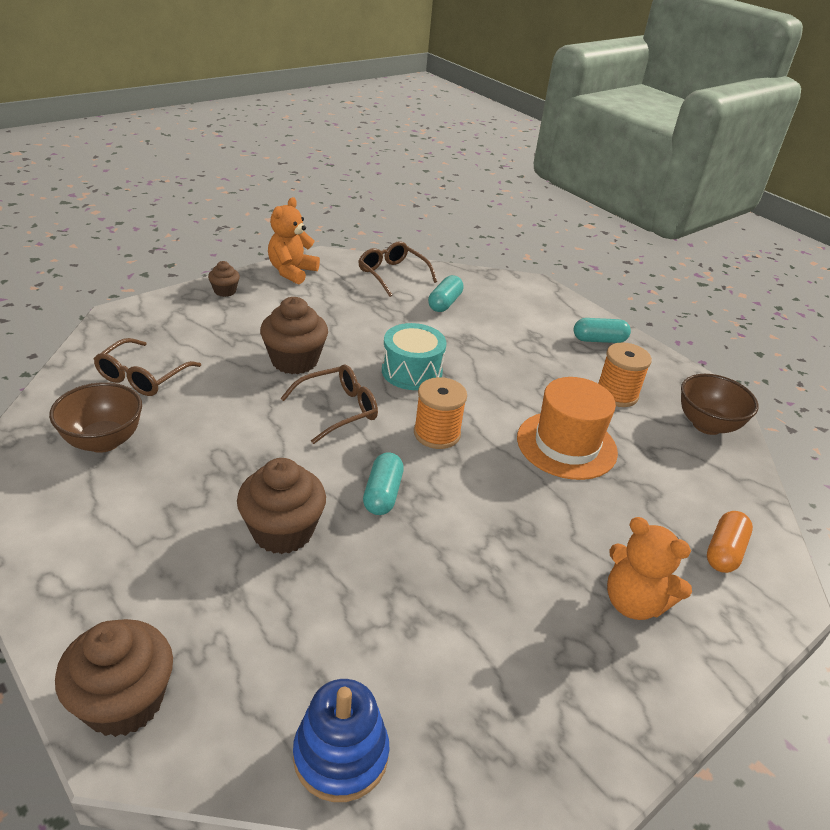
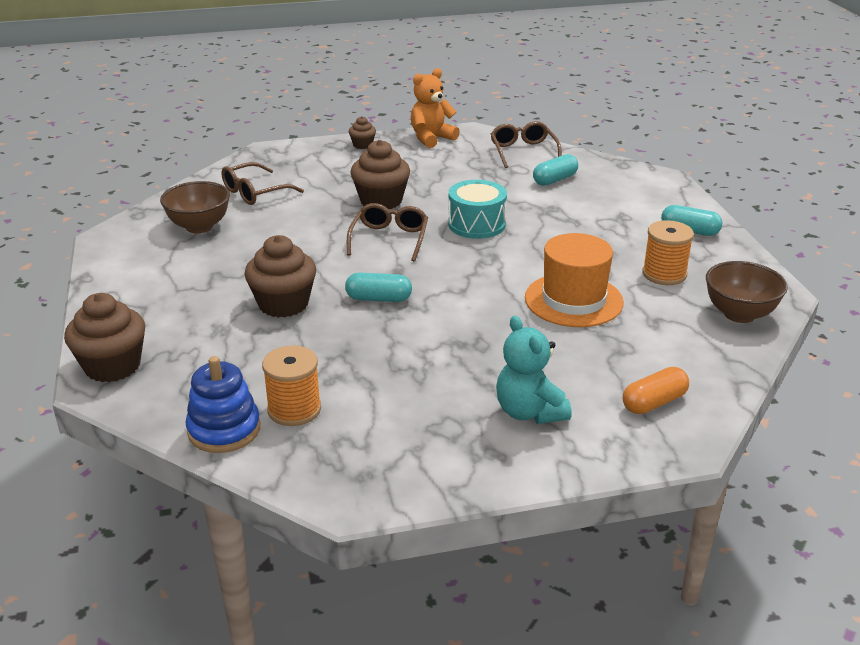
camera: 30 degrees right, 5 degrees down
brown glasses [280,364,378,444] -> brown glasses turned 75 degrees counterclockwise [347,203,428,262]
turquoise capsule [363,452,404,515] -> turquoise capsule turned 60 degrees clockwise [345,273,412,302]
orange spool [414,377,467,449] -> orange spool moved to [262,345,321,426]
orange teddy bear [607,517,692,620] -> turquoise teddy bear [496,316,571,424]

